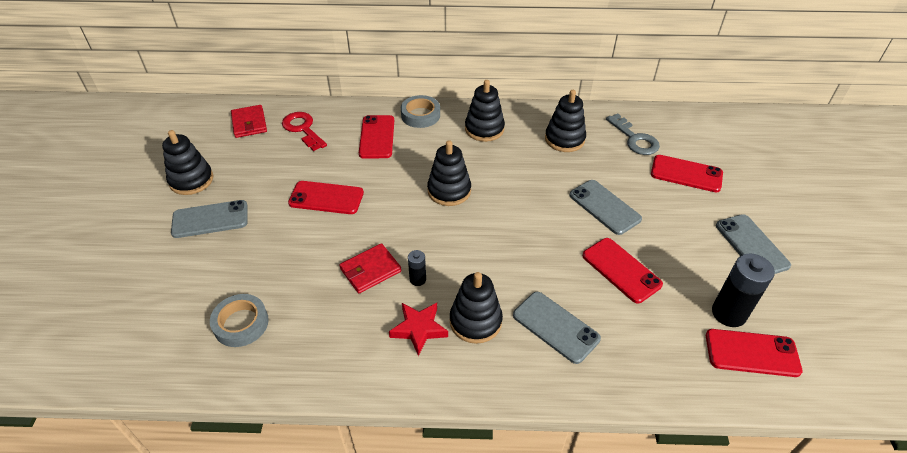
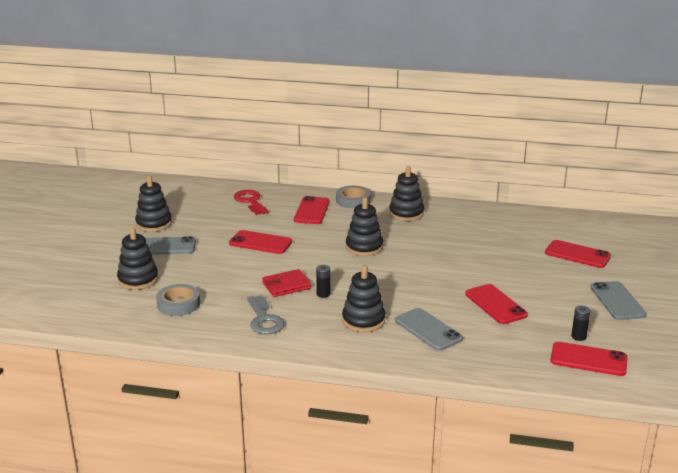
camera: 10 degrees right, 20 degrees down
red wallet [231,105,267,138] -> none
red star [389,303,448,356] -> none
black stacking toy [545,90,586,152] -> black stacking toy moved to [117,227,159,290]
grey phone [570,180,642,235] -> none
grey key [606,114,660,155] -> grey key moved to [247,295,285,335]
black battery [712,254,775,327] -> black battery [571,305,591,341], size x0.52

